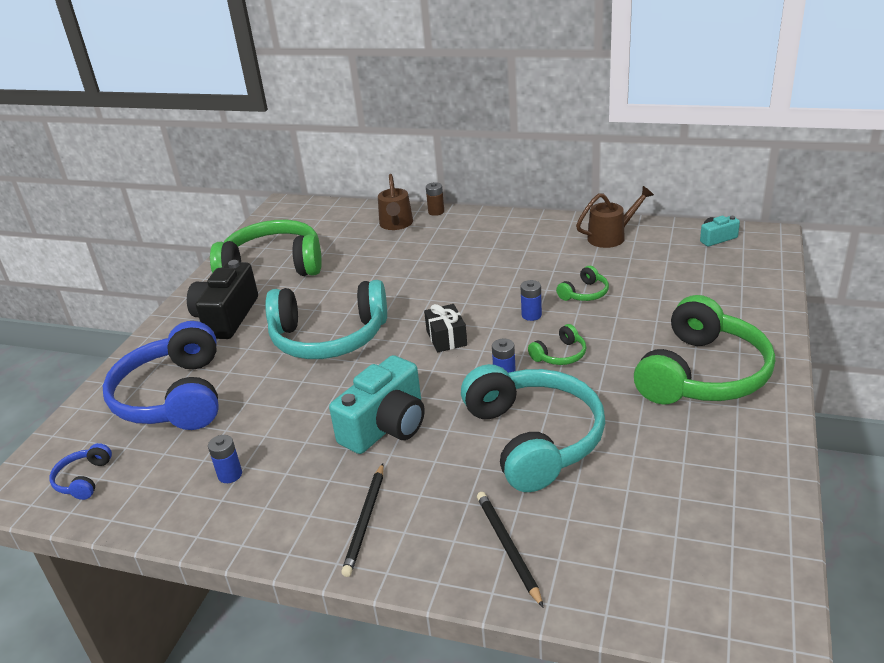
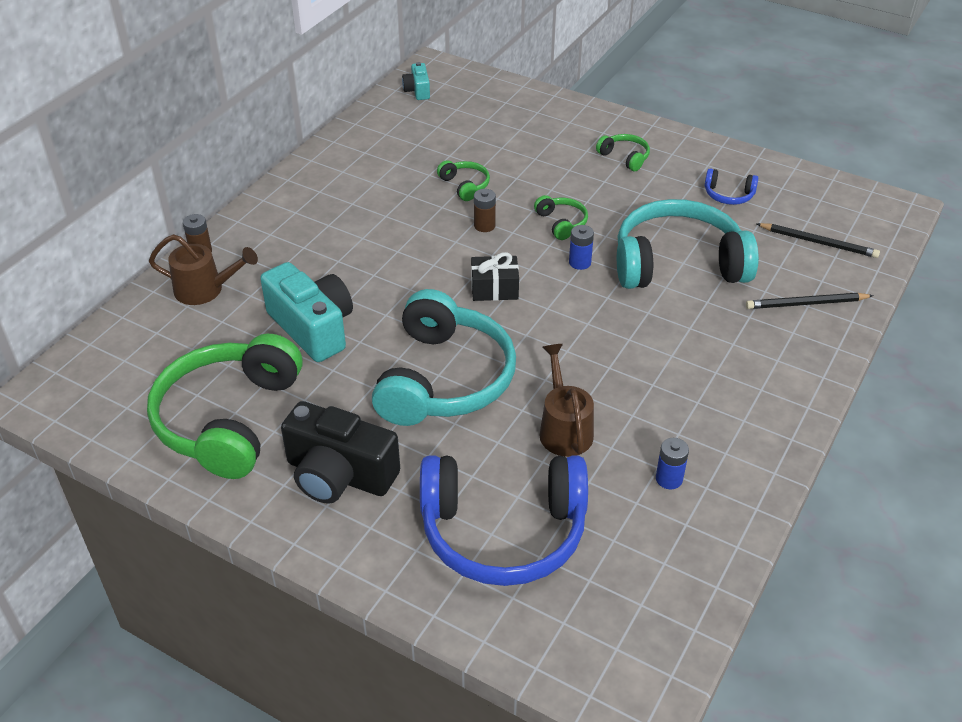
camera: 80 degrees left, 10 degrees up
blue headphones [49,443,112,500] -> blue headphones moved to [704,169,758,205]
turquoise camera [329,355,425,454] -> turquoise camera moved to [260,262,353,362]
black pencil [341,463,384,577] -> black pencil moved to [757,223,880,258]
blue battery [520,280,542,321] -> brown battery [474,189,496,232]
brown watering can [576,186,654,248] -> brown watering can moved to [539,344,594,457]
green headphones [634,295,775,404] -> green headphones [596,134,650,171], size x0.42

